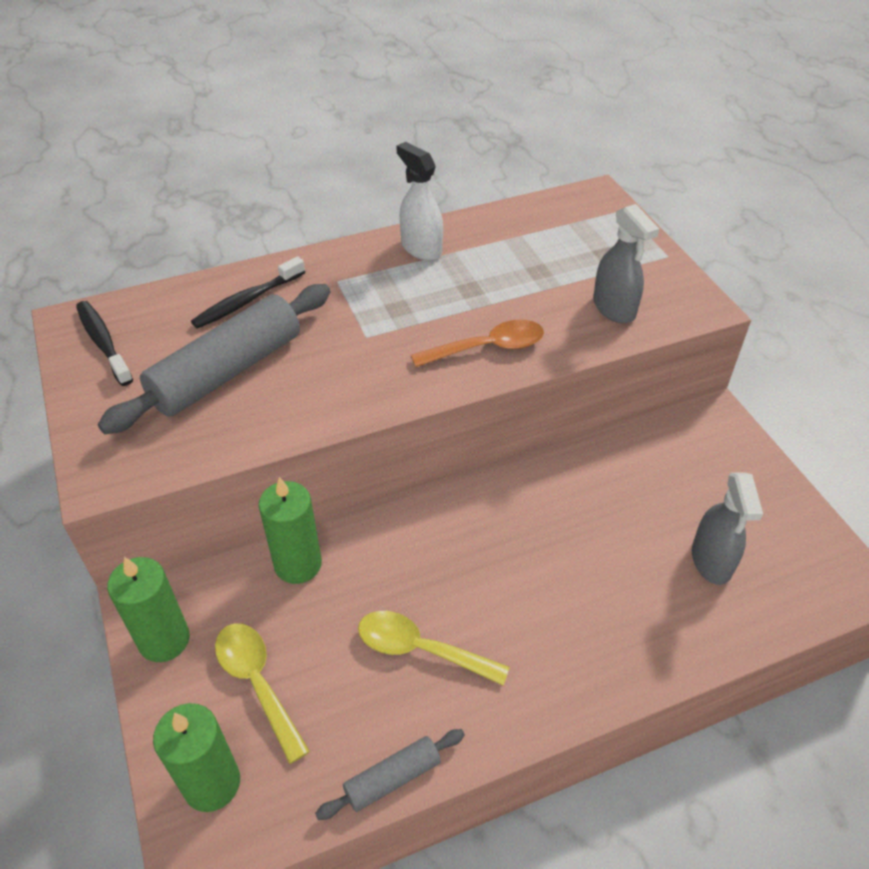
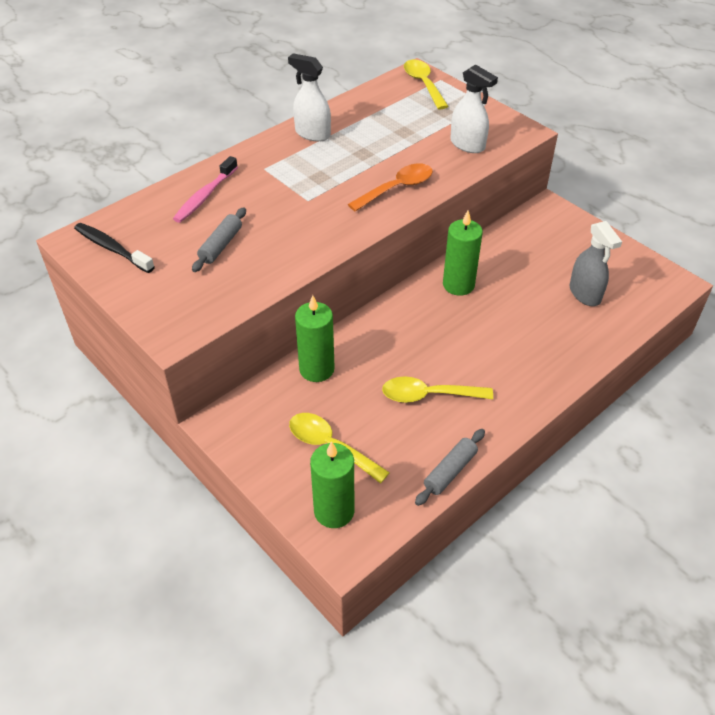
camera: 20 degrees left, 0 degrees up
grey rolling pin [98,284,330,434] -> grey rolling pin [192,207,246,272], size x0.49
green candle [107,557,190,662] -> green candle moved to [443,211,483,296]
black toothbrush [191,256,305,329] -> pink toothbrush [173,156,238,223]
grey spray bottle [593,204,659,323] -> white spray bottle [450,64,498,153]
none -> yellow spoon [404,59,449,109]

